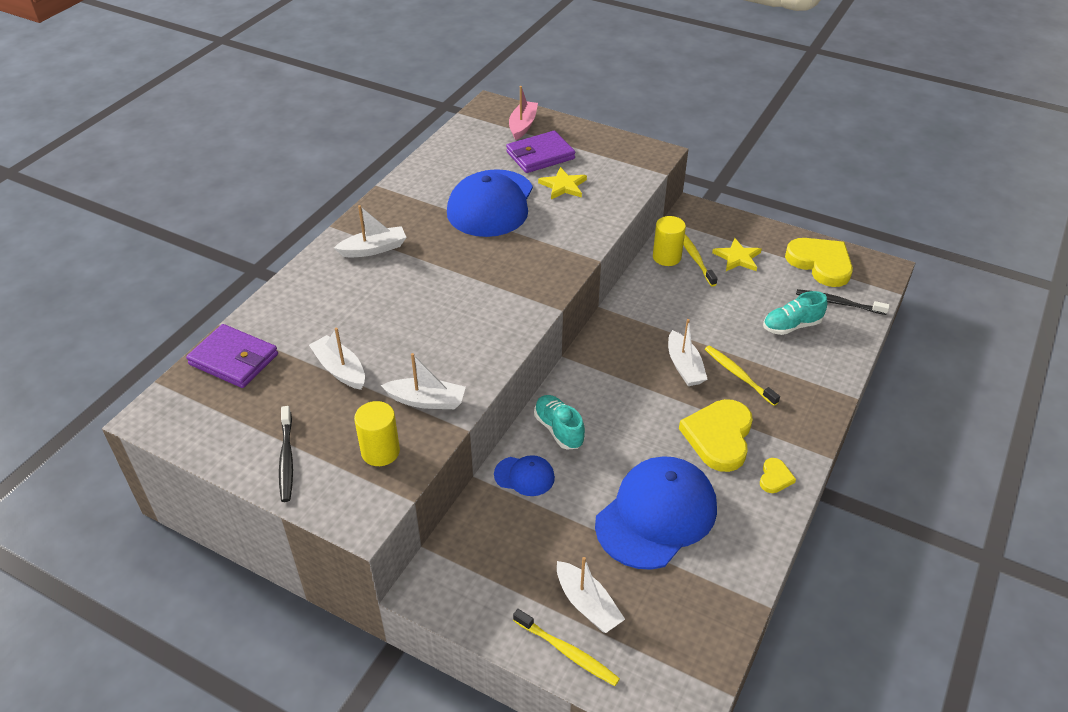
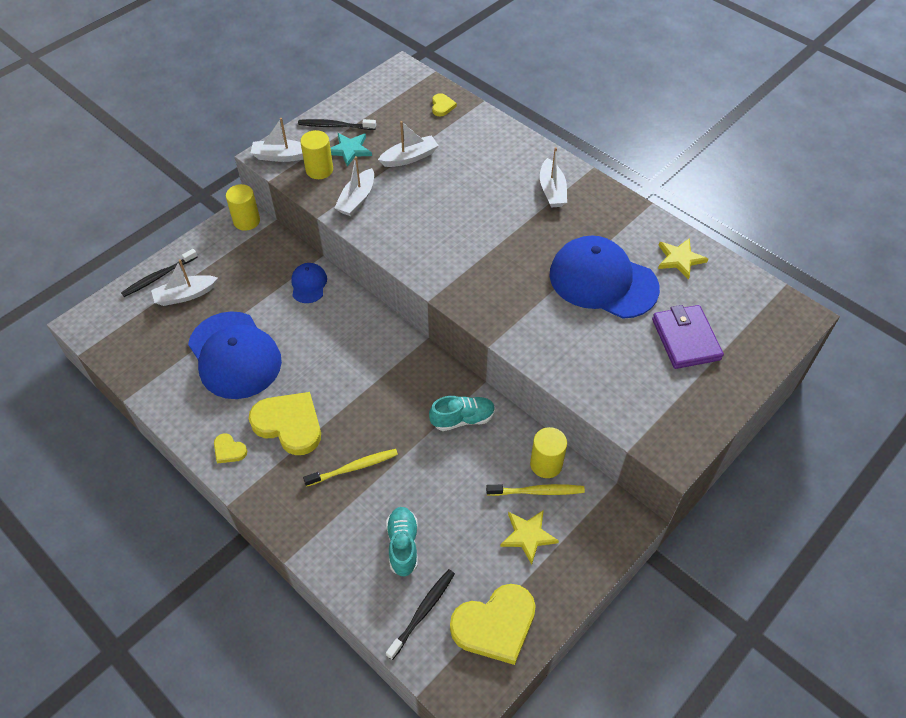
camera: 105 degrees right, 10 degrees up
purple wallet [186,324,278,388] -> yellow heart [432,93,457,116]
blue cap [494,455,555,496] -> blue cap turned 150 degrees clockwise [291,263,327,303]
pink boat [509,86,538,140] -> none
yellow toothbrush [513,609,620,686] -> black toothbrush [121,249,198,297]
turquoise shoe [534,395,585,449] -> turquoise shoe moved to [429,396,495,431]
yellow star [538,167,587,199] -> yellow star moved to [658,238,708,280]
white boat [668,319,708,386] -> white boat moved to [251,118,303,162]
none -> yellow cylinder [226,184,260,231]
none -> turquoise star [330,133,372,167]

